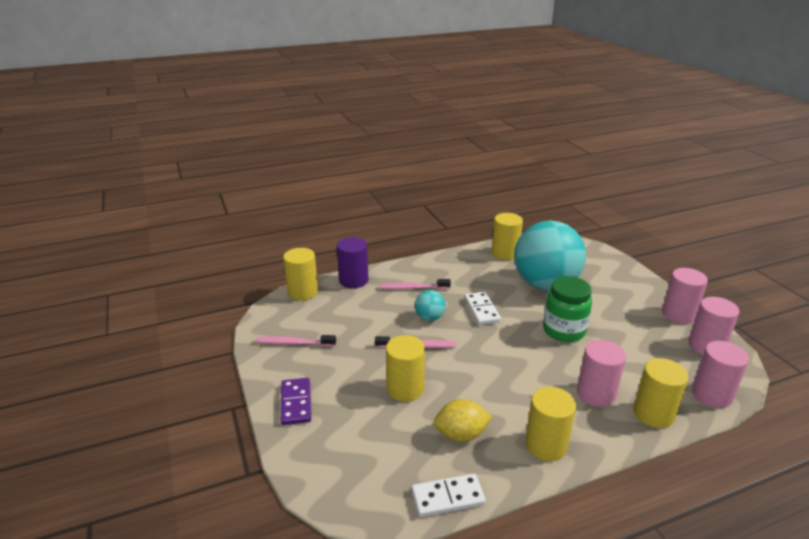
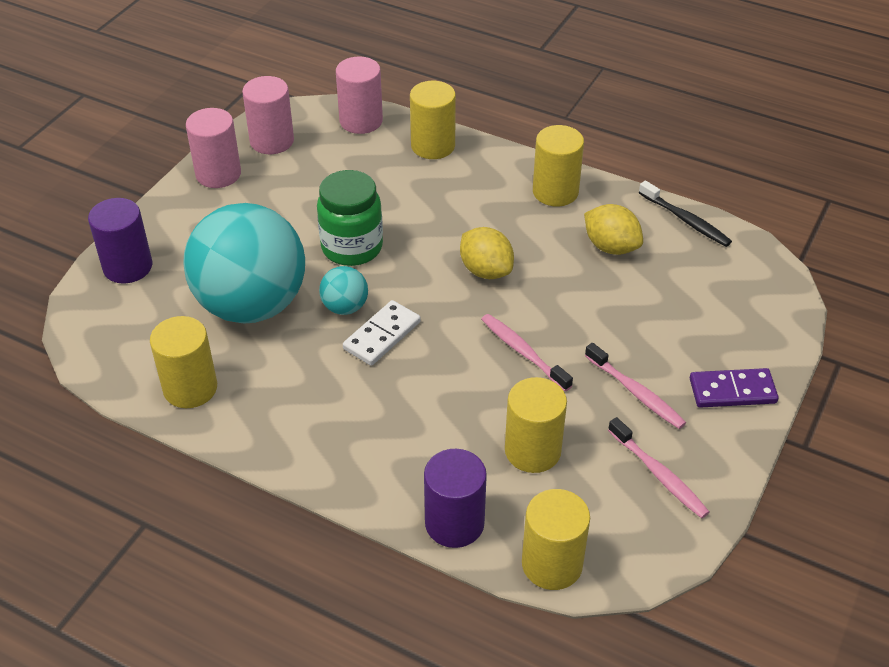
camera: 130 degrees left, 15 degrees up
purple domino [281,378,311,425] -> purple domino turned 45 degrees clockwise [690,368,779,408]
pink toothbrush [380,279,451,290] -> pink toothbrush moved to [585,343,686,429]
yellow cylinder [386,335,425,402] -> yellow cylinder moved to [505,377,567,473]
white domino [411,474,486,517] -> black toothbrush [639,180,732,247]
turquoise ball [415,290,446,321] -> turquoise ball moved to [319,266,368,315]
pink cylinder [577,340,626,407] -> none
none -> purple cylinder [88,198,152,284]
none -> yellow lemon [460,227,514,279]

